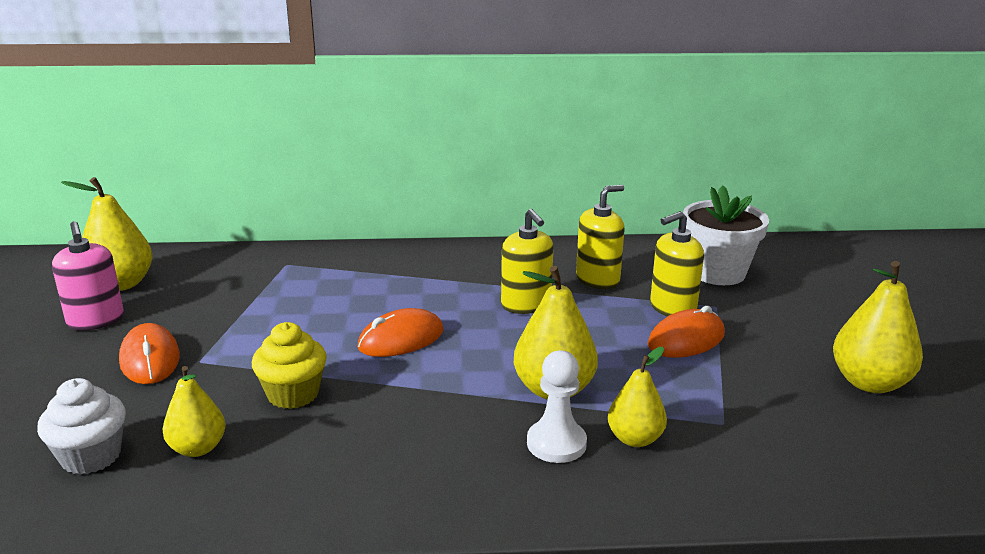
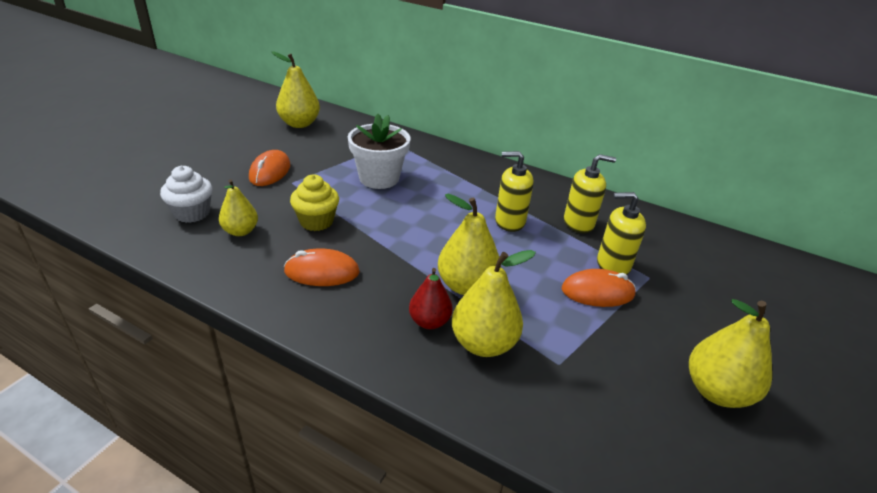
camera: 30 degrees right, 10 degrees up
pink soap dispenser [52,221,124,331] -> none
orange mouse [357,308,444,357] -> orange mouse moved to [284,248,360,286]
yellow soap dispenser [501,209,554,314] -> yellow soap dispenser turned 90 degrees clockwise [495,151,534,232]
white pawn [527,350,587,463] -> red pear [409,268,453,329]
yellow pear [608,347,667,447] -> yellow pear [452,250,536,357], size x1.55
white flower pot [683,185,769,285] -> white flower pot moved to [348,114,411,189]

